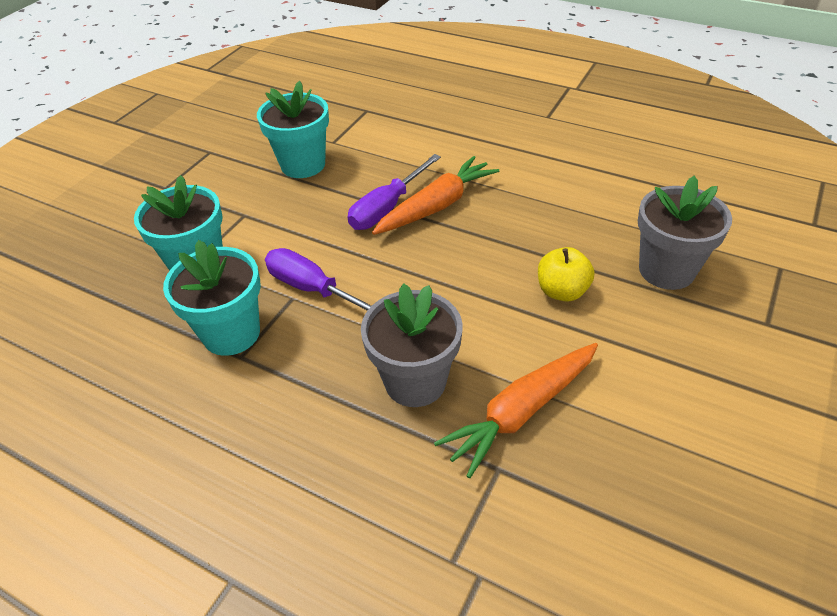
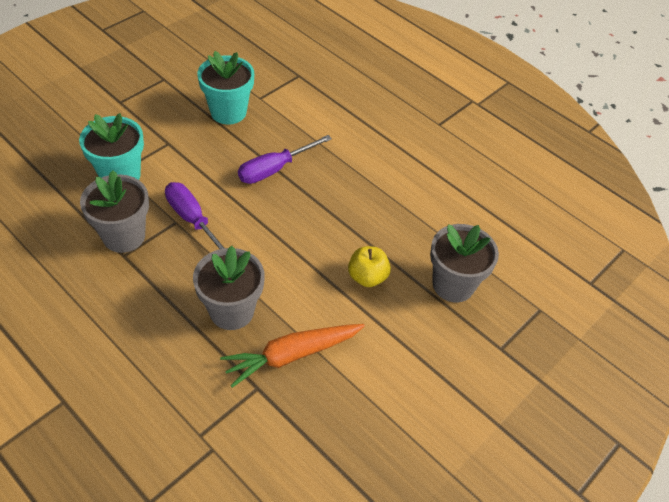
camera: 10 degrees right, 5 degrees up
turquoise flower pot [163,240,261,356] -> grey flower pot [80,170,149,253]
orange carrot [372,156,499,235] -> none

